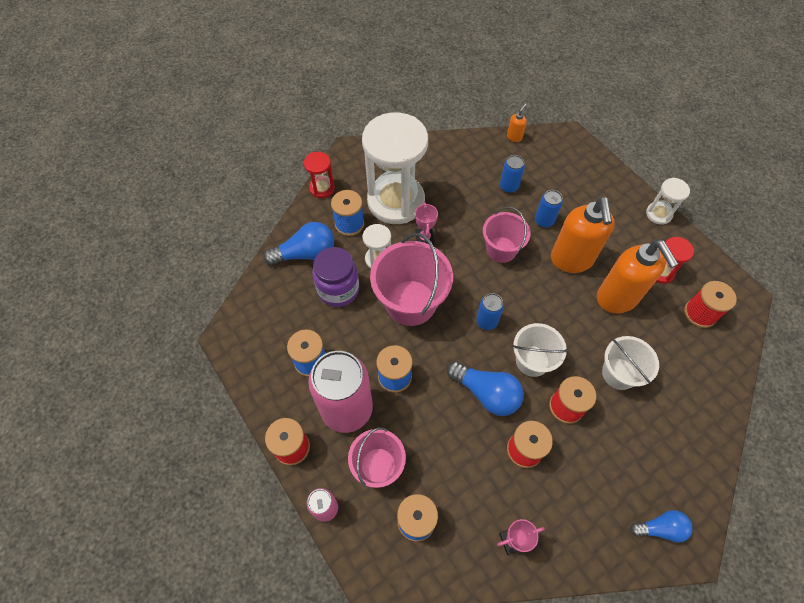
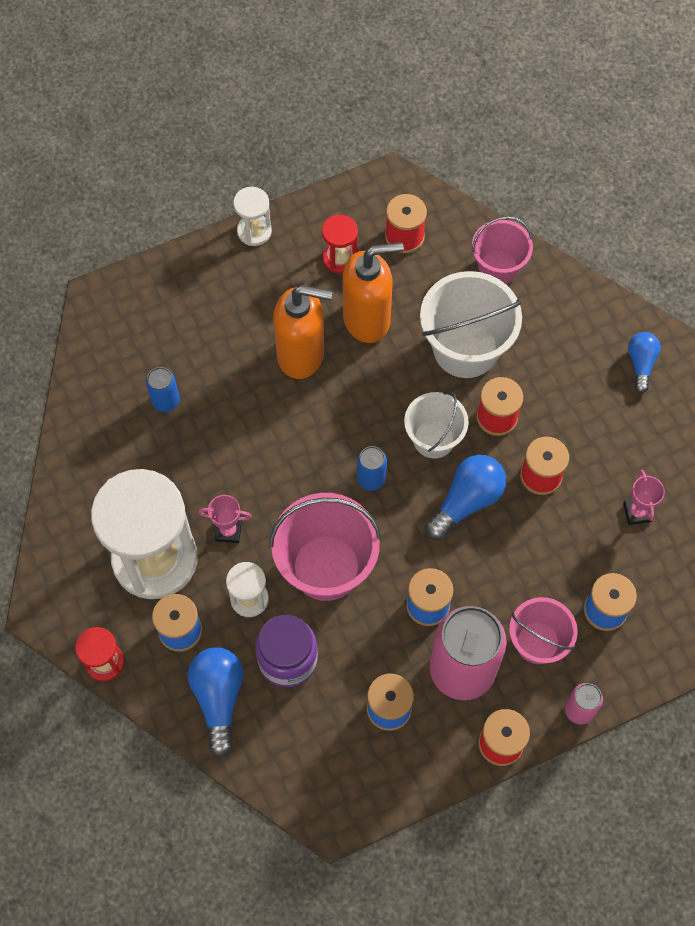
camera: 80 degrees left, 5 degrees up
pink bucket [483,206,531,263] -> pink bucket moved to [472,216,533,284]
orange soap dispenser [507,104,527,142] -> none
blue can [535,190,563,228] -> none
white bucket [602,336,659,390] -> white bucket [420,271,522,378], size x1.60

